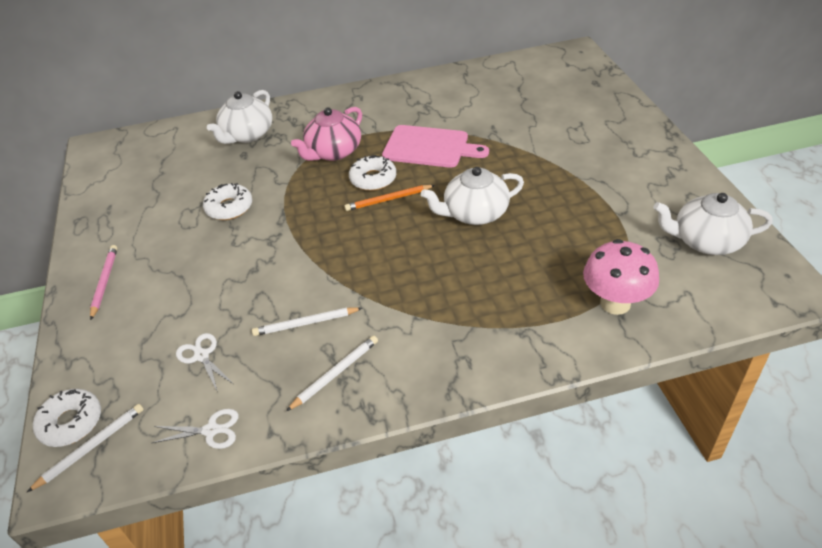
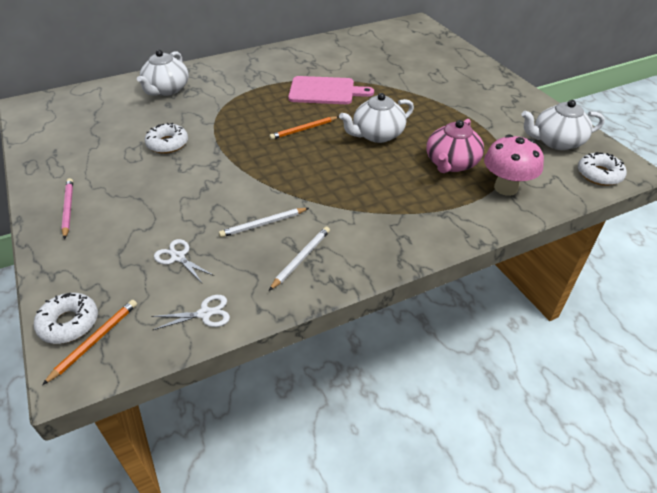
camera: 15 degrees left, 0 degrees up
white pencil [27,404,144,492] -> orange pencil [42,300,137,385]
pink teapot [291,107,362,161] -> pink teapot moved to [426,119,484,173]
white donut [349,155,396,191] -> white donut moved to [578,152,627,186]

